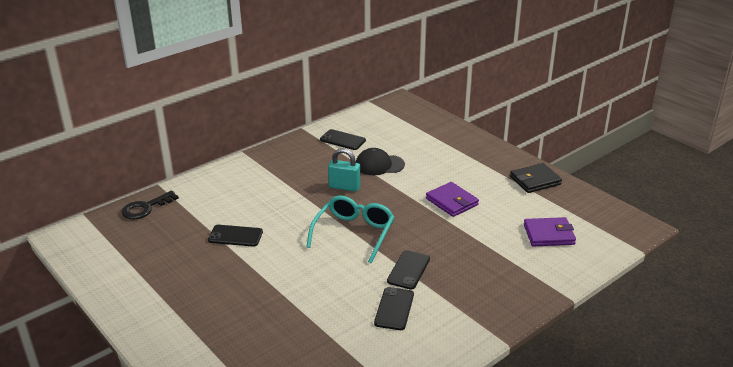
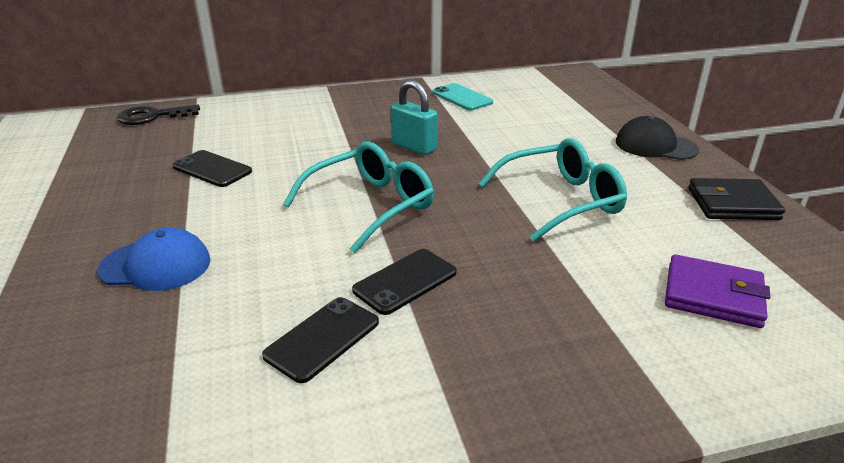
camera: 25 degrees right, 0 degrees up
black phone [320,129,366,150] -> turquoise phone [432,83,493,111]
black cap [356,148,405,175] -> black cap moved to [616,116,699,160]
purple wallet [426,182,479,217] -> turquoise glasses [478,138,627,242]
none -> blue cap [97,227,210,291]

